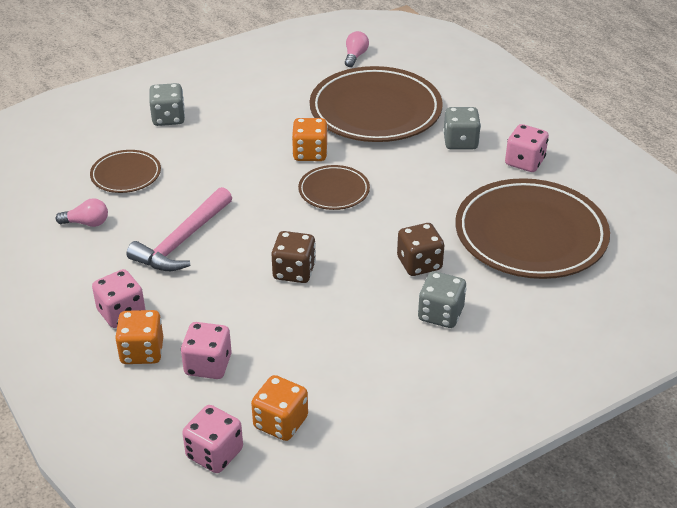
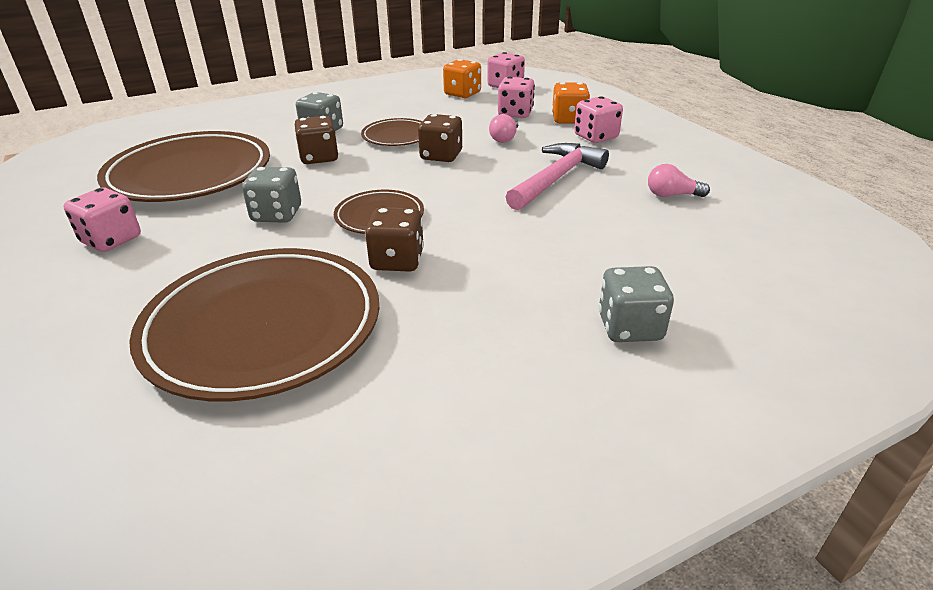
camera: 175 degrees left, 5 degrees down
brown plate [90,150,161,193] -> brown plate moved to [361,118,422,146]
orange dice [292,118,328,161] -> brown dice [365,207,424,272]
pink light bulb [345,31,369,67] -> pink light bulb moved to [489,114,518,143]
grey dice [443,107,481,150] -> grey dice moved to [242,167,301,223]

